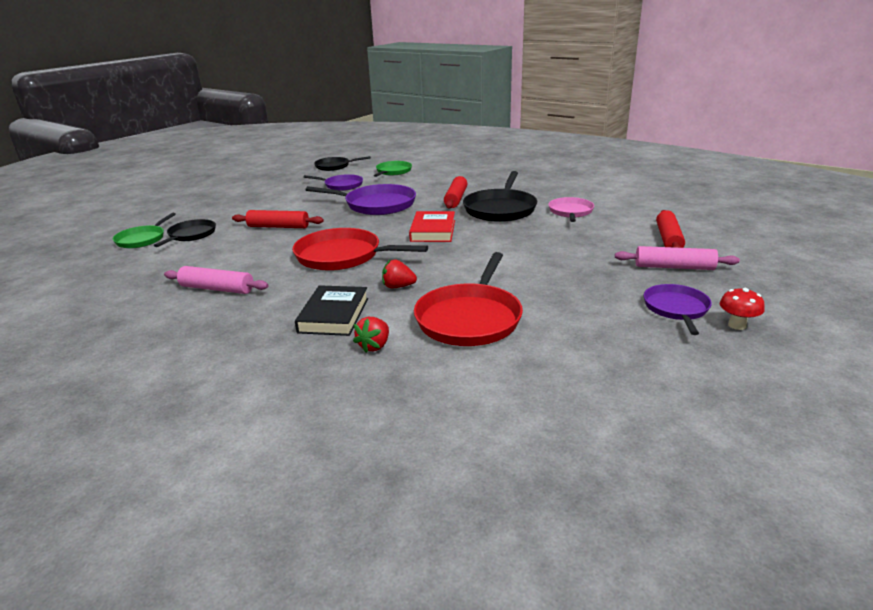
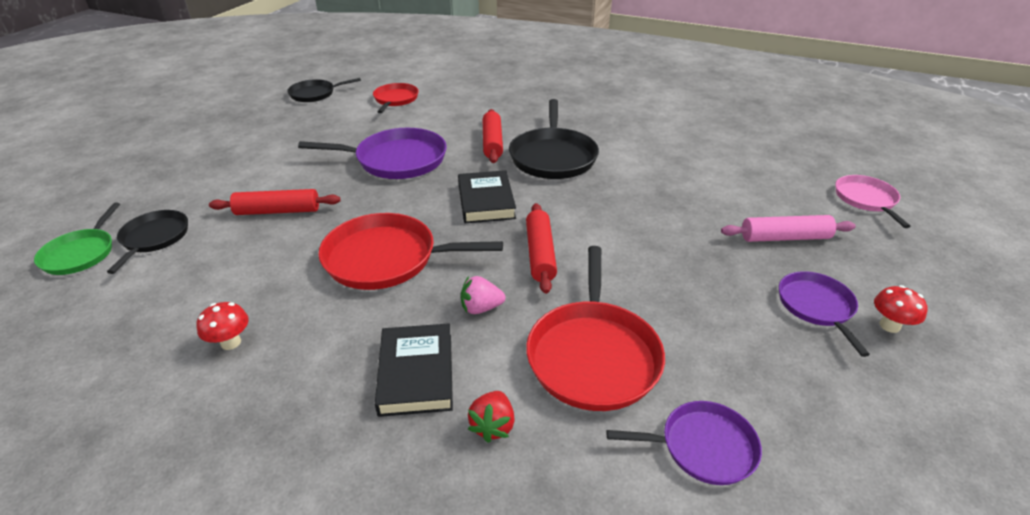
camera: 15 degrees left, 10 degrees up
pink rolling pin [164,266,269,294] -> red mushroom [197,302,249,350]
purple pan [303,174,363,191] -> purple pan moved to [606,401,762,485]
green pan [374,161,412,177] -> red pan [373,83,419,113]
red strawberry [382,259,417,288] -> pink strawberry [461,276,506,314]
red book [409,211,455,242] -> black book [458,170,516,223]
pink pan [548,197,594,222] -> pink pan moved to [835,175,911,228]
red rolling pin [656,210,685,248] -> red rolling pin moved to [526,203,557,294]

